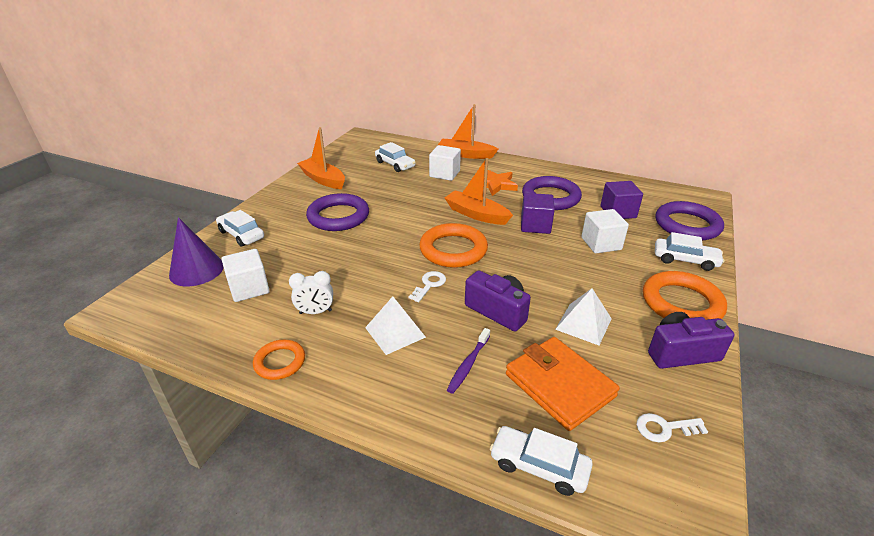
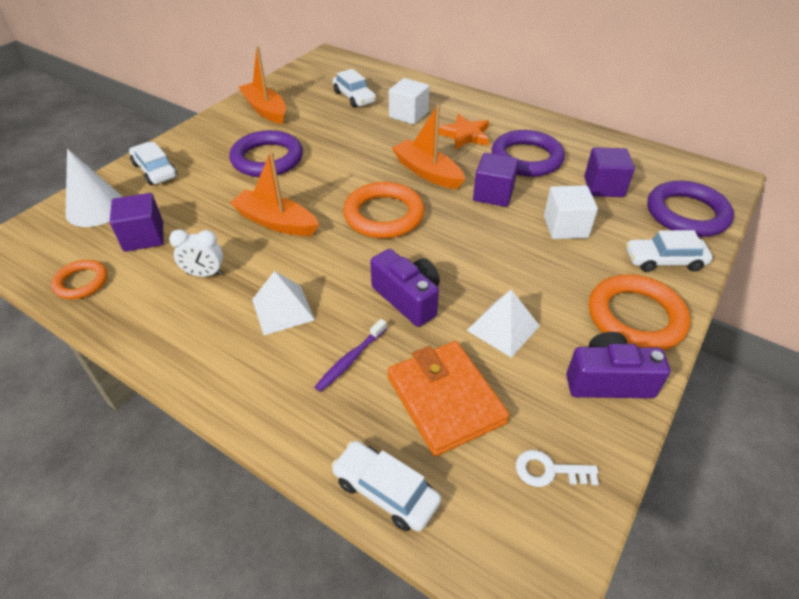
camera: 10 degrees right, 10 degrees up
purple cone [169,217,224,286] -> white cone [65,149,123,227]
white cube [222,249,270,302] -> purple cube [110,193,163,252]
orange ring [253,340,305,380] -> orange ring moved to [51,260,108,299]
white key [409,271,446,302] -> none
orange boat [438,104,498,159] -> orange boat moved to [230,151,319,236]
white car [655,232,724,271] -> white car turned 150 degrees clockwise [626,230,712,272]

